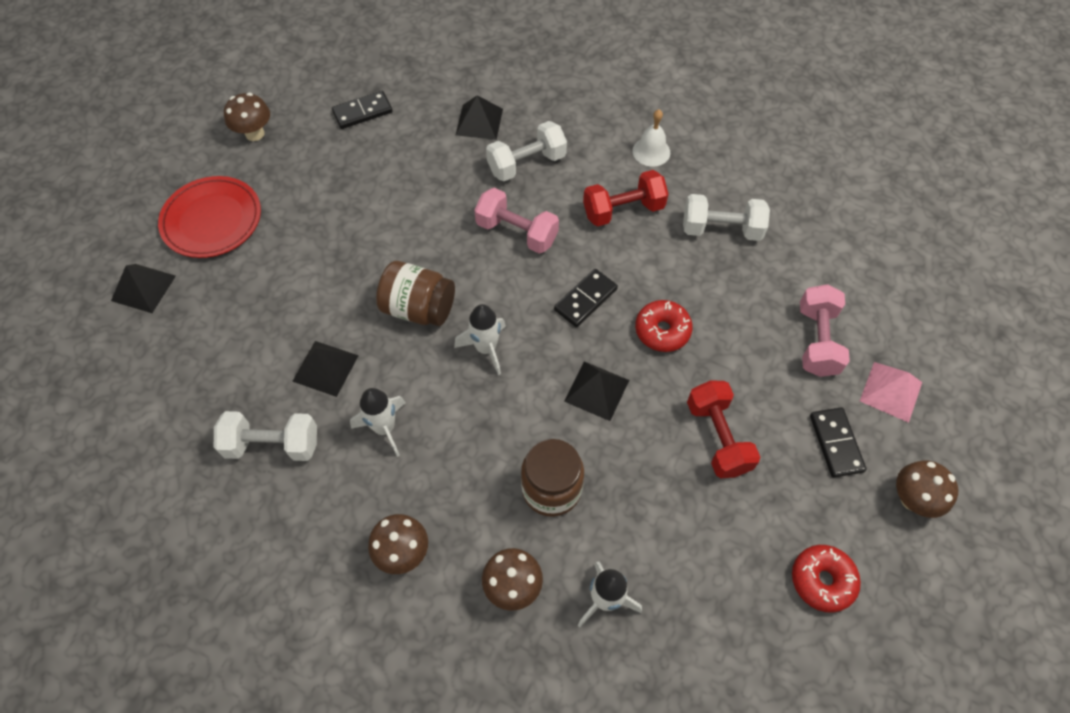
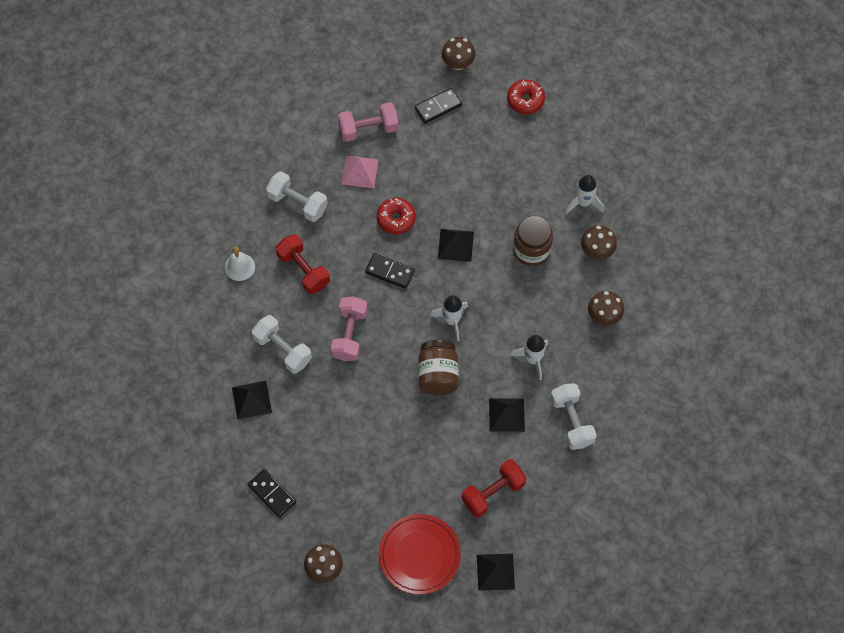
camera: 110 degrees left, 5 degrees up
white dumbbell [683,194,770,241] -> white dumbbell turned 45 degrees counterclockwise [266,171,328,222]
red dumbbell [687,381,760,478] -> red dumbbell moved to [462,459,526,517]
pink pyramid [860,362,922,423] -> pink pyramid moved to [342,156,379,188]

